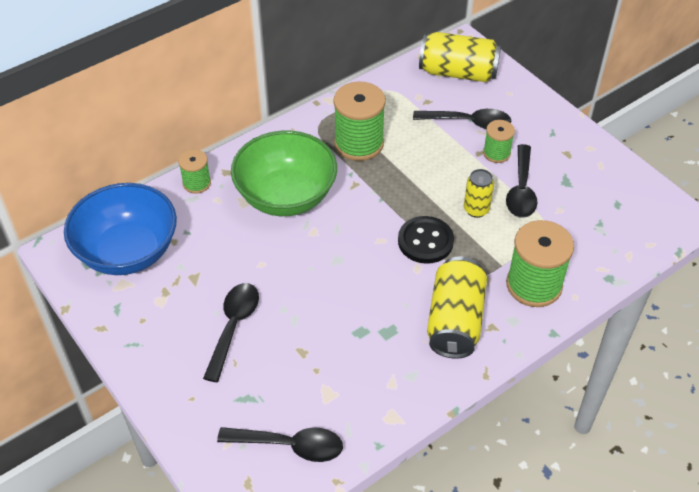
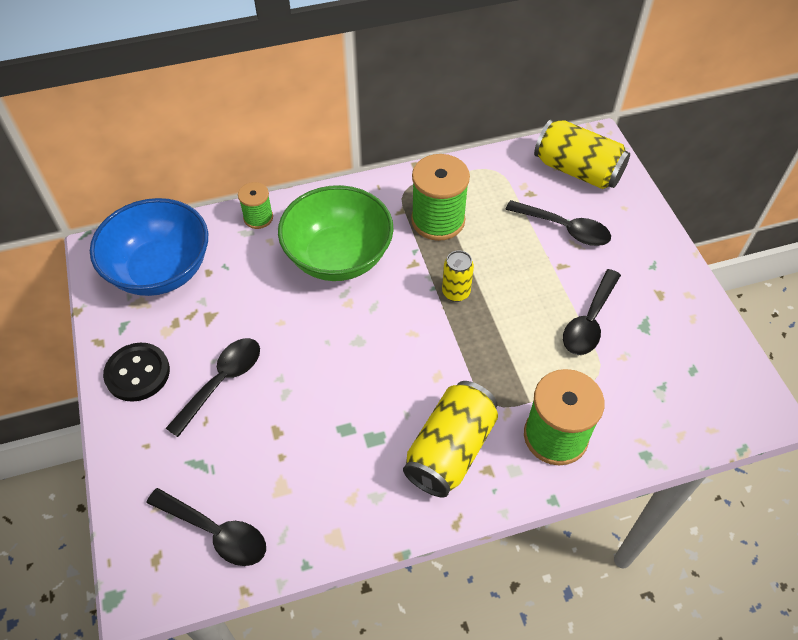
camera: 20 degrees right, 5 degrees up
black button [398,216,454,264] -> black button moved to [103,343,170,402]
yellow can [464,169,494,218] -> yellow can moved to [442,251,474,302]
green spool [483,120,515,163] -> none

